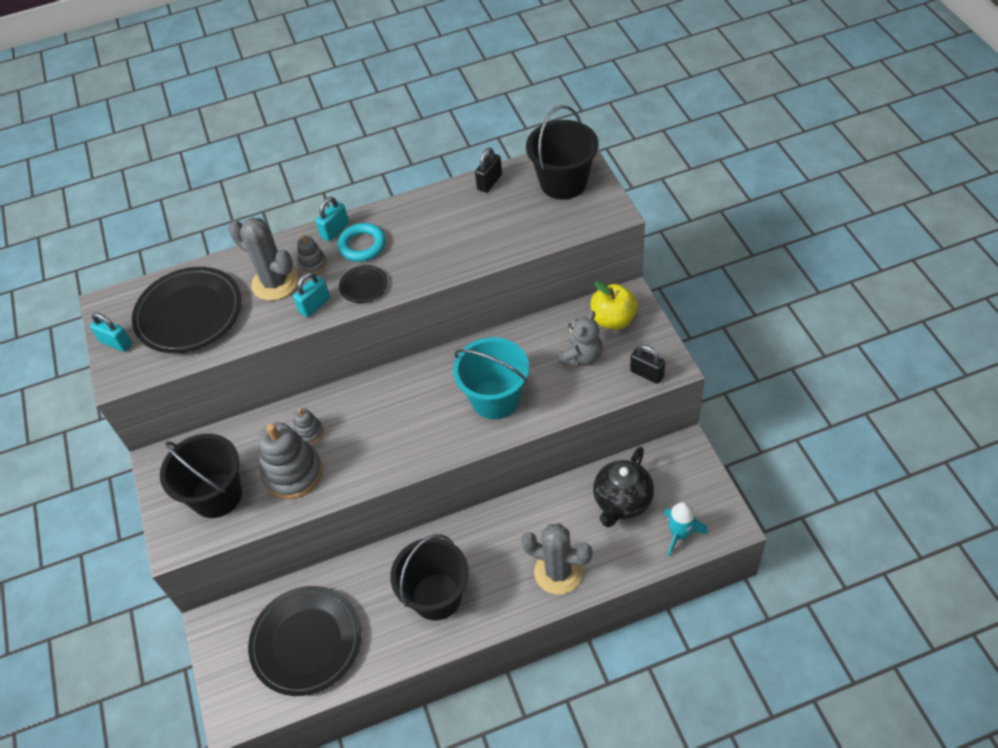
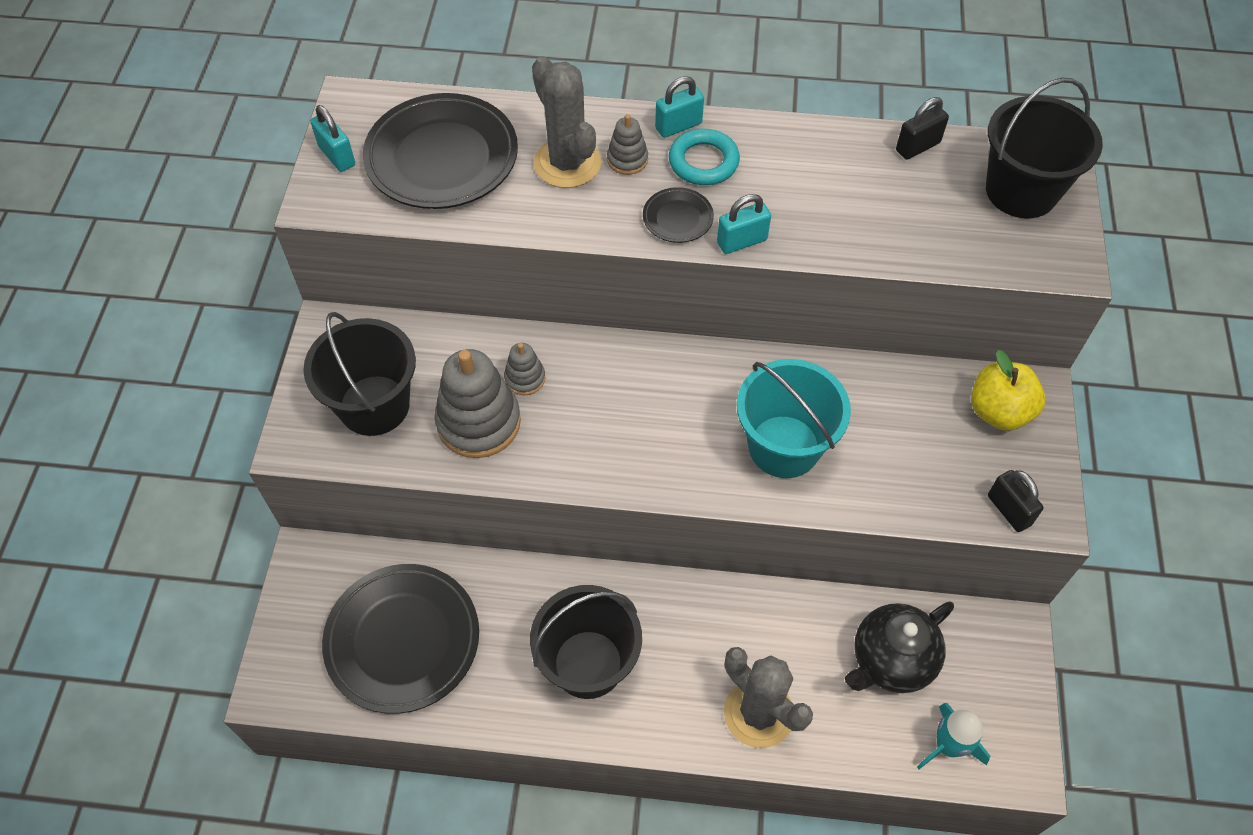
camera: 20 degrees right, 5 degrees up
turquoise padlock [293,272,330,317] -> turquoise padlock moved to [717,194,771,254]
grey teddy bear [559,311,602,367] -> none

